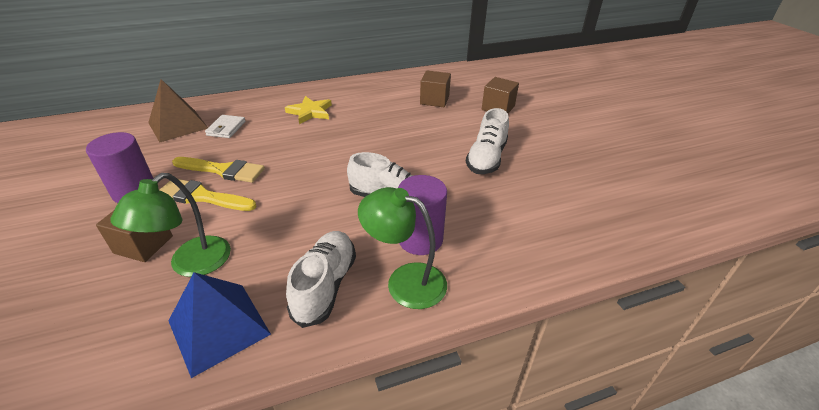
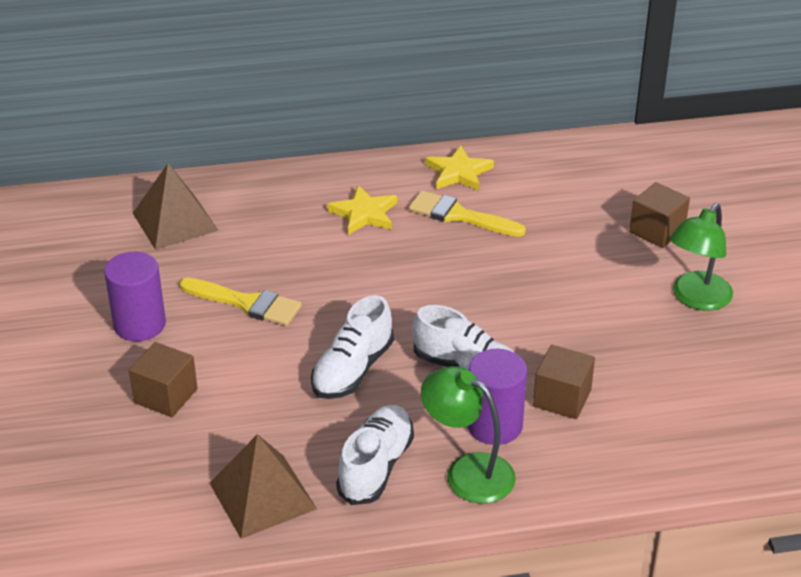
camera: 10 degrees right, 0 degrees up
green lamp [110,173,231,277] -> green lamp moved to [669,203,733,310]
yellow brush [160,179,257,211] -> yellow brush moved to [409,190,526,237]
blue pyramid [168,272,271,378] -> brown pyramid [210,434,317,539]
white wallet [205,115,246,138] -> none
brown cube [420,71,451,107] -> brown cube moved to [533,345,595,419]
white shoe [466,108,509,174] -> white shoe moved to [311,295,394,399]
none -> yellow star [425,146,494,191]

